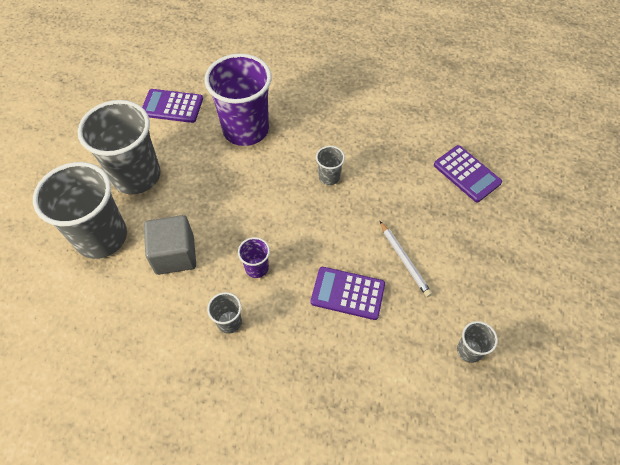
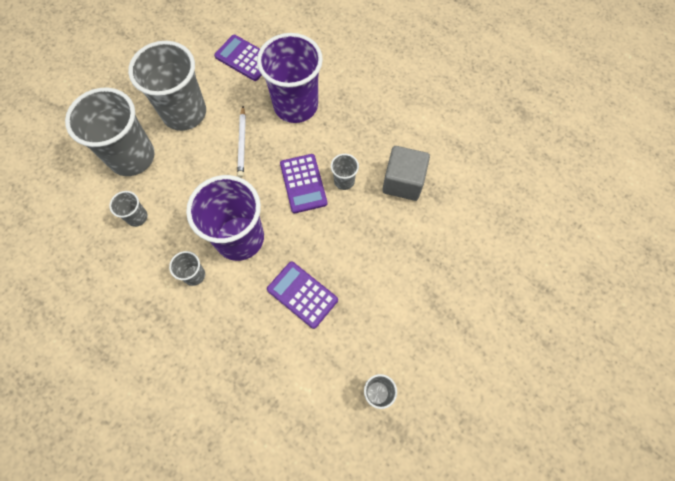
camera: 25 degrees right, 10 degrees up
grey cube [144,215,196,275] -> grey cube moved to [382,146,430,201]
purple cup [238,237,270,278] -> purple cup [186,175,264,261], size x2.28
white pencil [380,221,432,297] -> white pencil moved to [237,106,246,177]
purple calculator [434,145,502,202] -> purple calculator moved to [280,154,327,213]
none -> grey cup [109,191,148,227]

